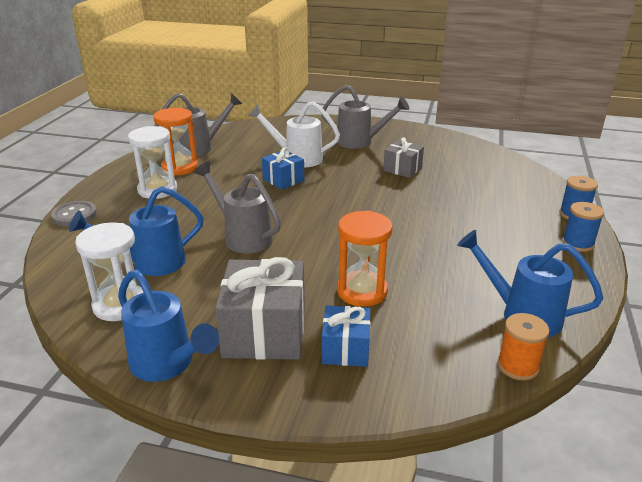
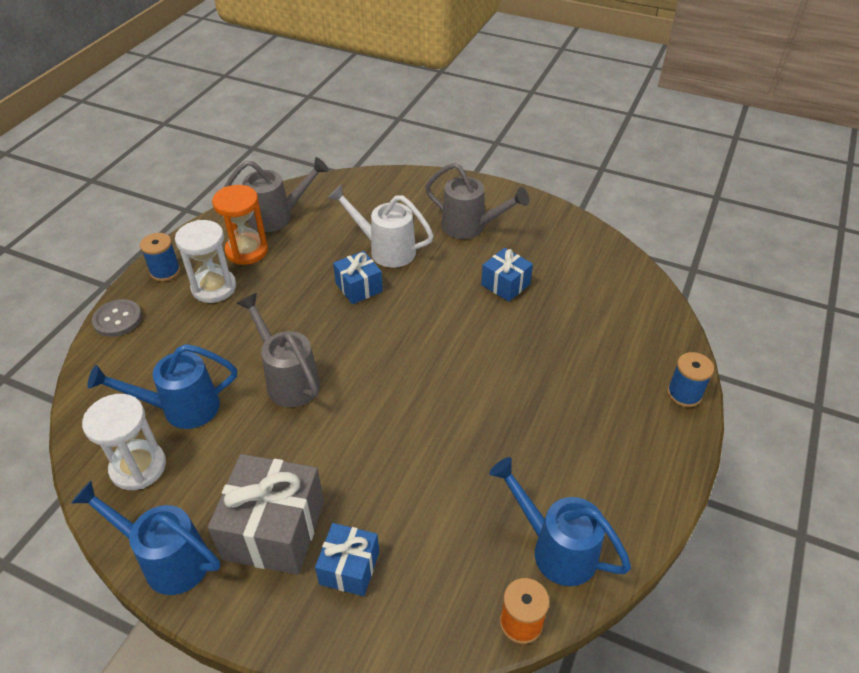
camera: 10 degrees right, 15 degrees up
blue watering can [118,270,219,382] -> blue watering can turned 150 degrees clockwise [71,481,220,595]
orange hourglass [337,211,392,307] -> none
grey gift [383,137,424,178] -> blue gift [481,248,533,302]
blue spool [562,202,604,252] -> blue spool moved to [140,233,180,281]

